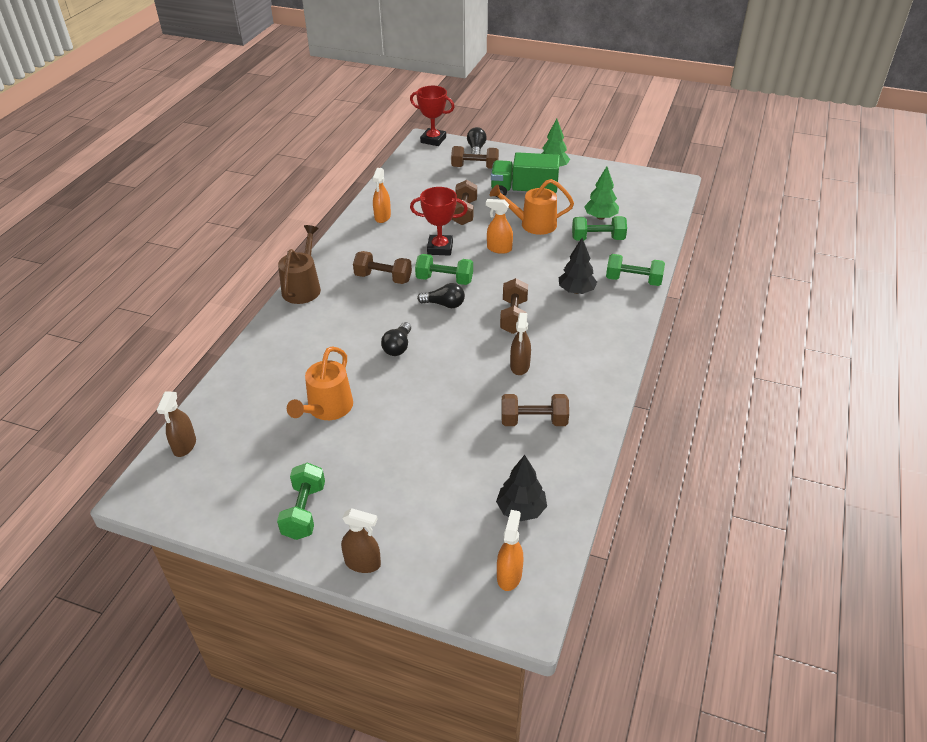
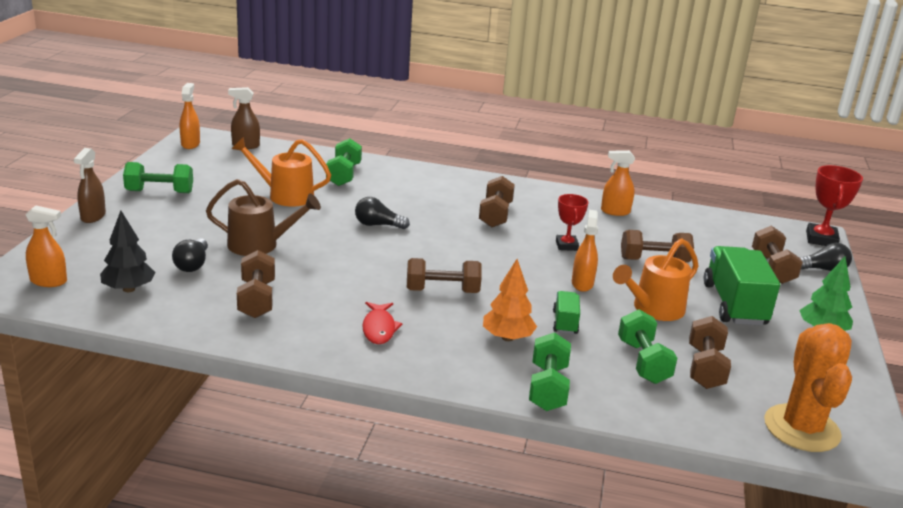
camera: 80 degrees right, 15 degrees down
brown watering can [278,225,321,304] -> brown watering can moved to [206,179,321,256]
red trophy [410,187,468,256] -> red trophy [556,194,589,251], size x0.67
green dumbbell [415,254,473,285] -> green dumbbell moved to [326,138,362,186]
black light bulb [417,283,465,308] -> black light bulb moved to [172,238,208,272]
orange watering can [490,179,574,235] -> orange watering can turned 120 degrees counterclockwise [613,238,698,321]
brown spray bottle [510,313,531,375] -> none
black tree [559,238,597,294] -> orange tree [483,259,537,341]
green tree [584,166,619,220] -> brown dumbbell [689,316,731,389]
none -> orange spray bottle [180,83,200,149]
none -> red fish [362,302,402,344]
none -> green truck [553,291,580,334]
none -> orange cactus [764,323,852,452]

